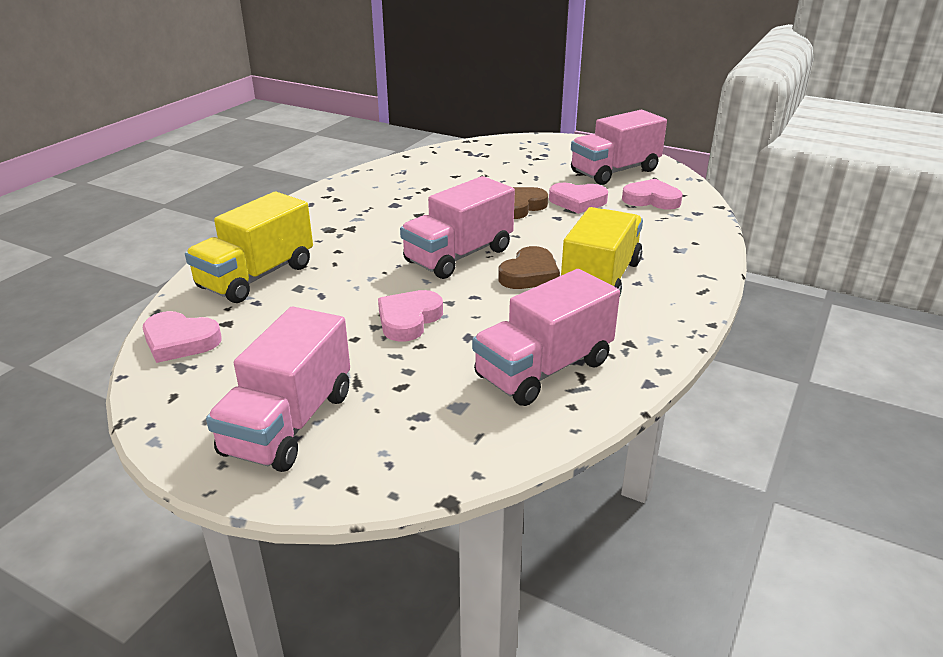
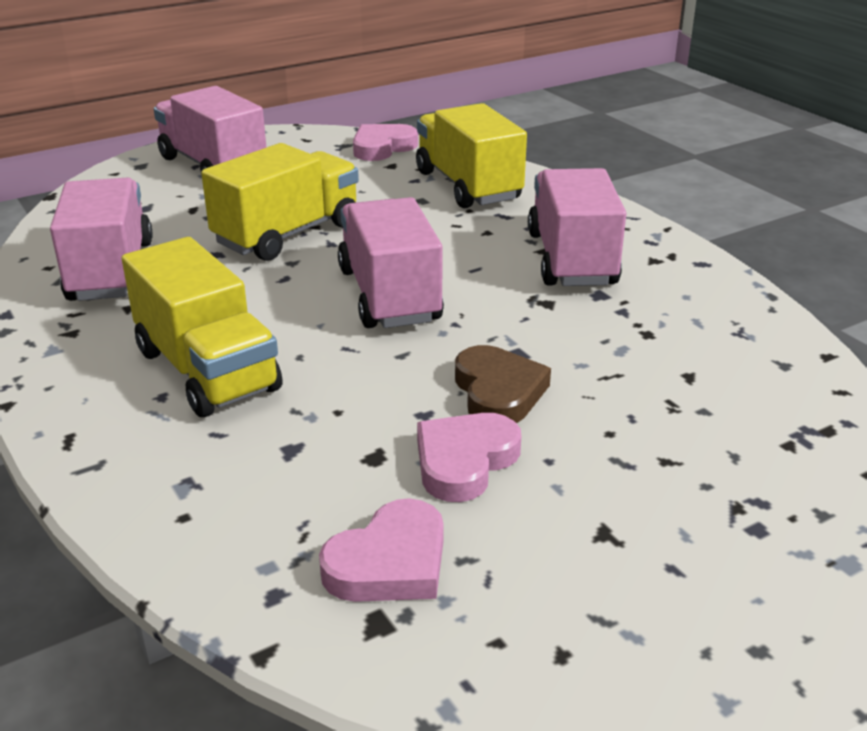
camera: 120 degrees right, 0 degrees up
pink heart [378,290,443,342] -> yellow truck [201,143,359,261]
brown heart [498,246,560,289] -> none
pink truck [571,110,667,185] -> pink truck moved to [528,168,626,286]

